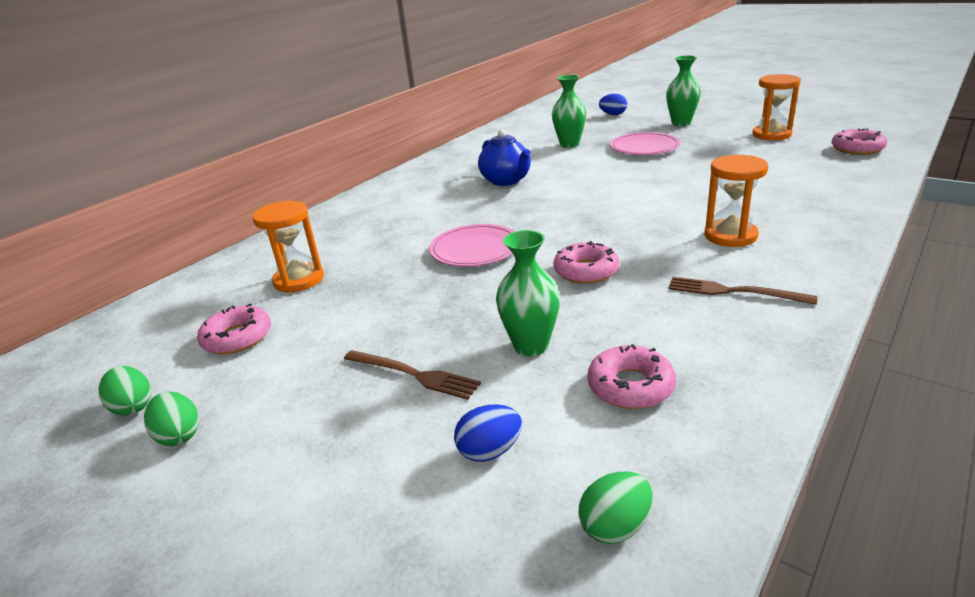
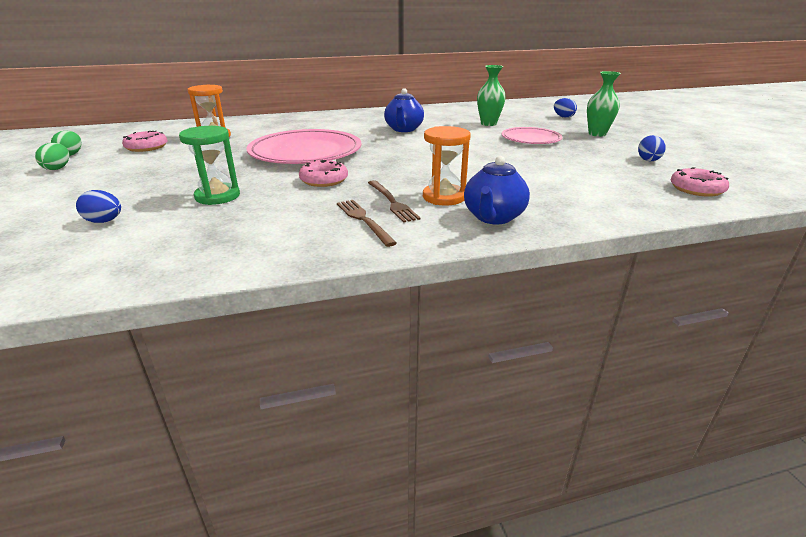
camera: 35 degrees right, 0 degrees up
brown fork [344,350,481,400] -> brown fork moved to [368,180,421,223]
pink plate [429,224,515,267] -> pink plate [247,129,361,164], size x1.75
green vase [496,230,560,356] -> green hourglass [179,126,240,205]
green egg [579,472,653,544] -> none
pink donut [587,344,676,409] -> none
orange hourglass [752,74,801,141] -> blue egg [638,135,666,161]
none -> blue teapot [464,156,530,224]

